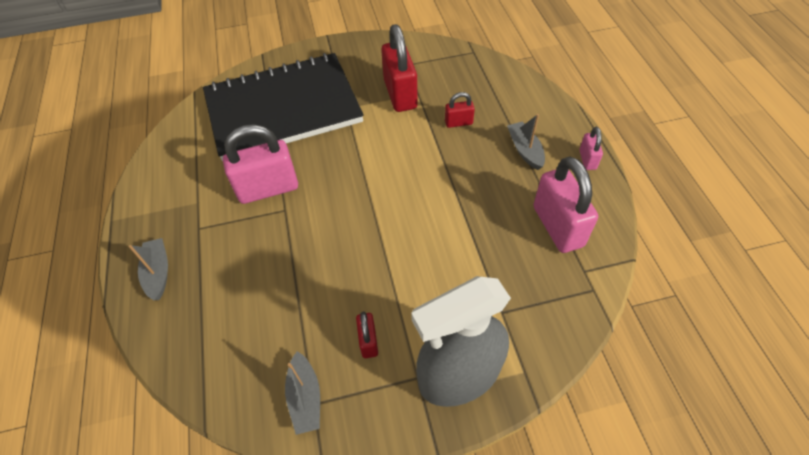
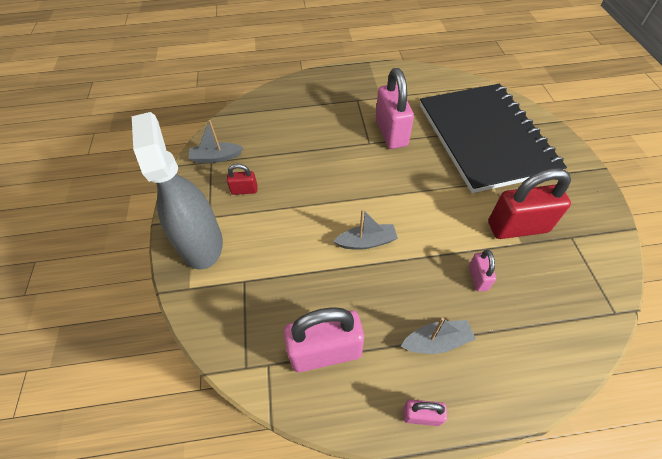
camera: 95 degrees right, 0 degrees up
grey boat [128,238,168,300] -> grey boat moved to [334,209,398,250]
red padlock [445,92,475,128] -> pink padlock [469,250,496,291]

